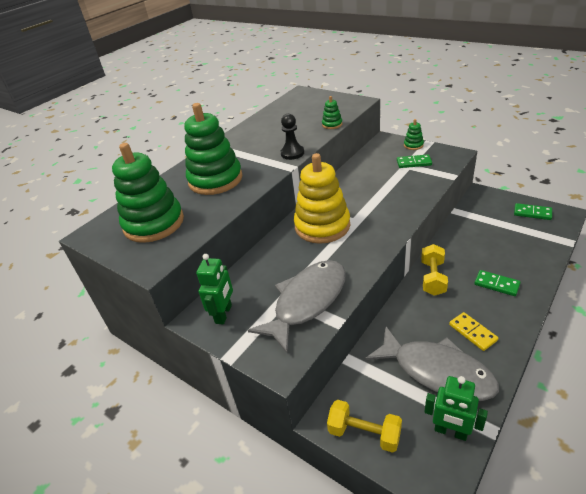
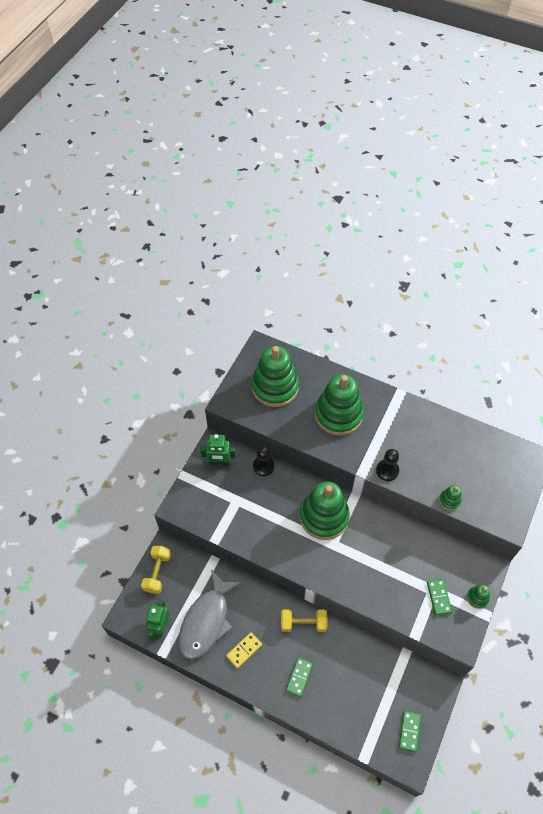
camera: 75 degrees right, 20 degrees up
grey fish [248,260,346,353] -> none
yellow stacking toy [294,153,350,244] -> green stacking toy [300,481,350,540]
none -> black pawn [253,446,274,476]

